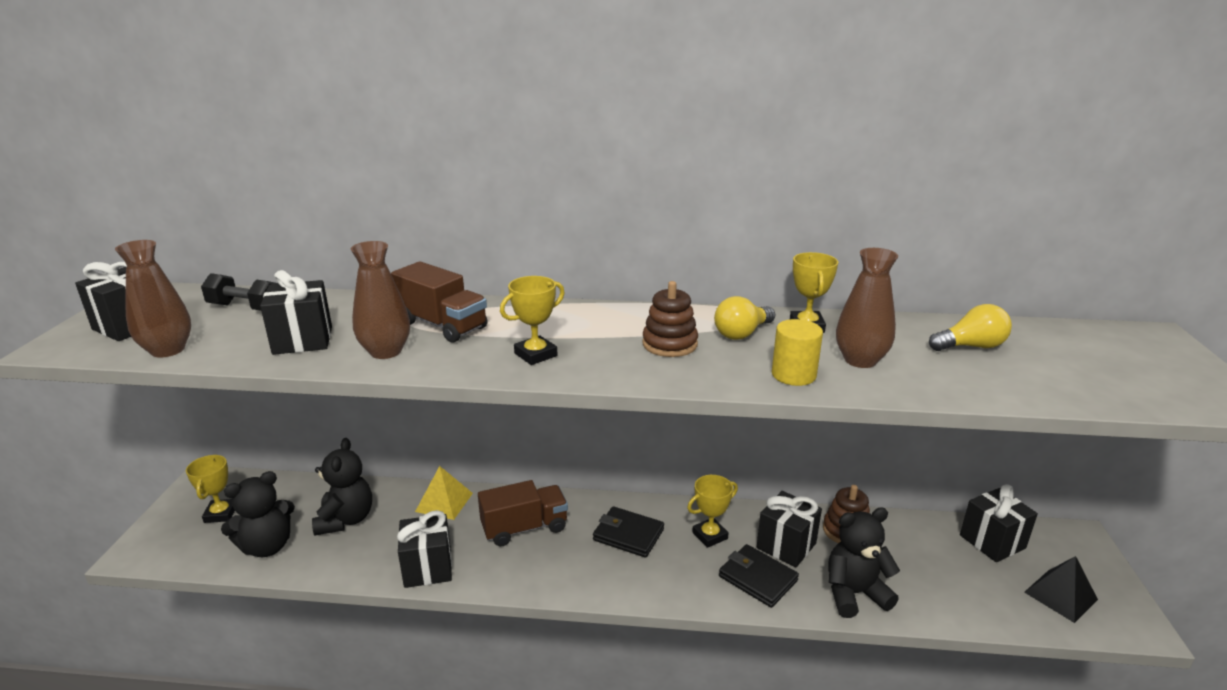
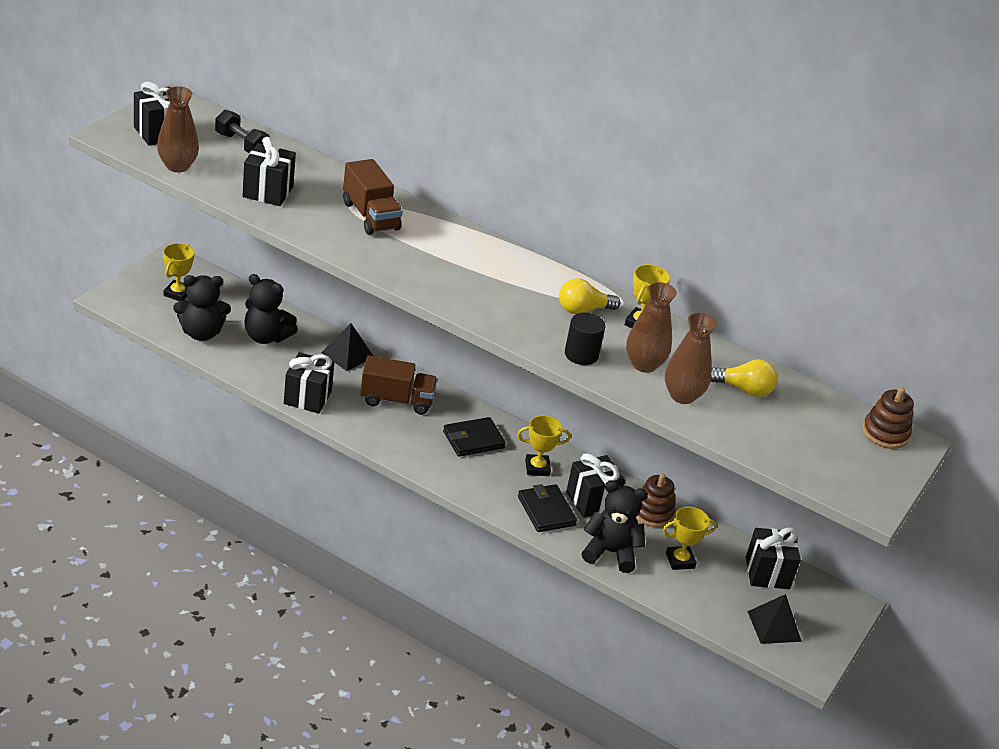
camera: 20 degrees right, 10 degrees up
black teddy bear [312,438,372,536] -> black teddy bear turned 90 degrees clockwise [244,274,298,344]
brown vase [351,241,410,359] -> brown vase moved to [665,313,717,404]
yellow pyramid [415,466,473,520] -> black pyramid [321,323,373,371]
yellow trophy [500,276,565,365] -> yellow trophy moved to [663,507,717,570]
black wallet [593,506,664,558] -> black wallet turned 75 degrees counterclockwise [443,417,506,457]
brown stacking toy [642,281,698,357] -> brown stacking toy moved to [862,387,914,449]
yellow cylinder [772,319,823,386] -> black cylinder [565,312,605,365]

